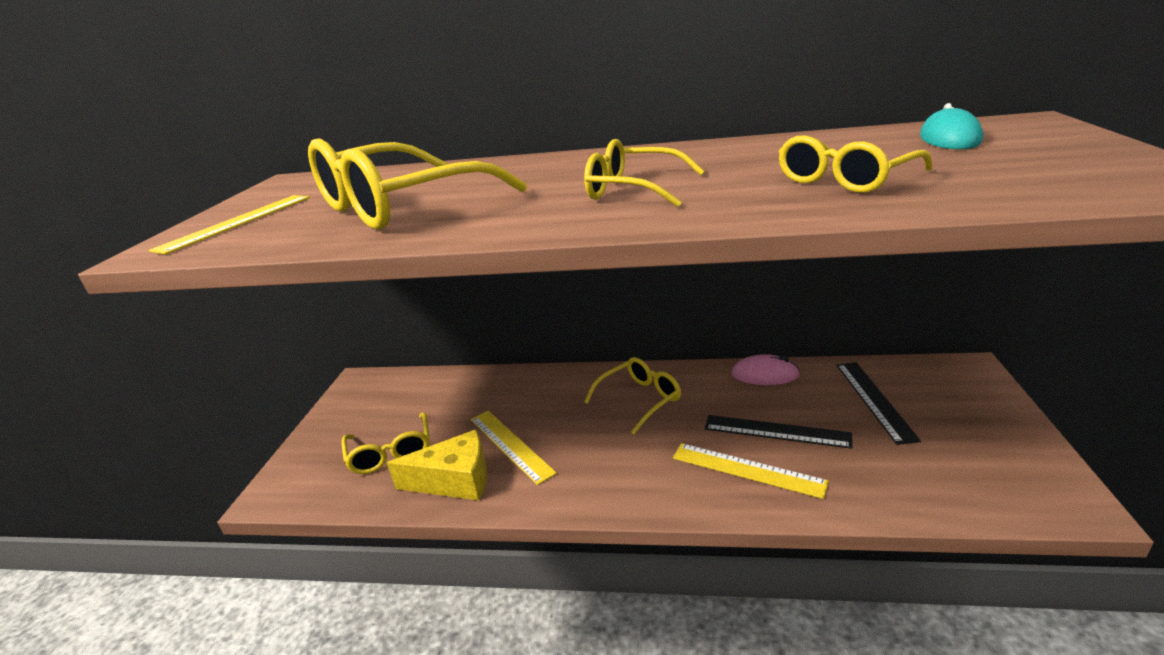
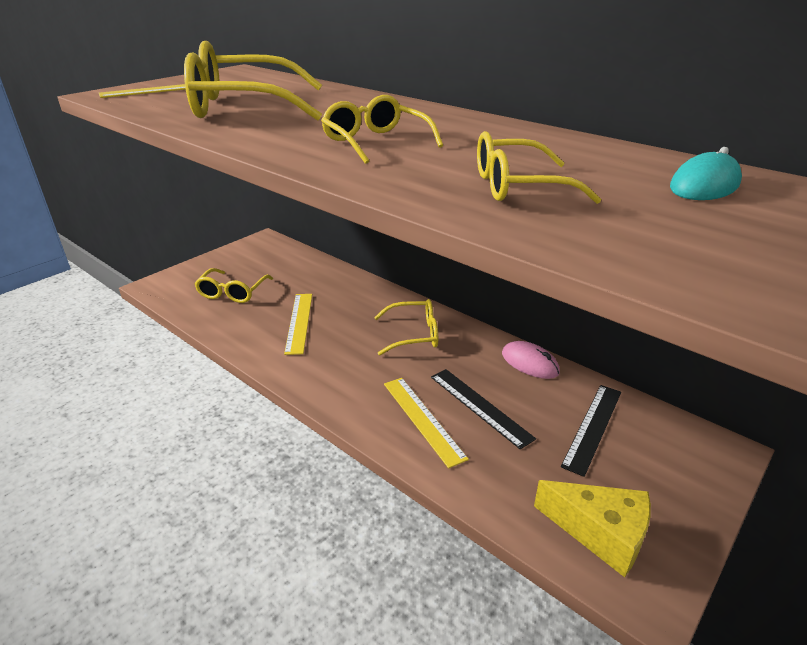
camera: 30 degrees right, 5 degrees up
yellow cheese [387,430,487,500] -> yellow cheese moved to [534,480,651,577]

